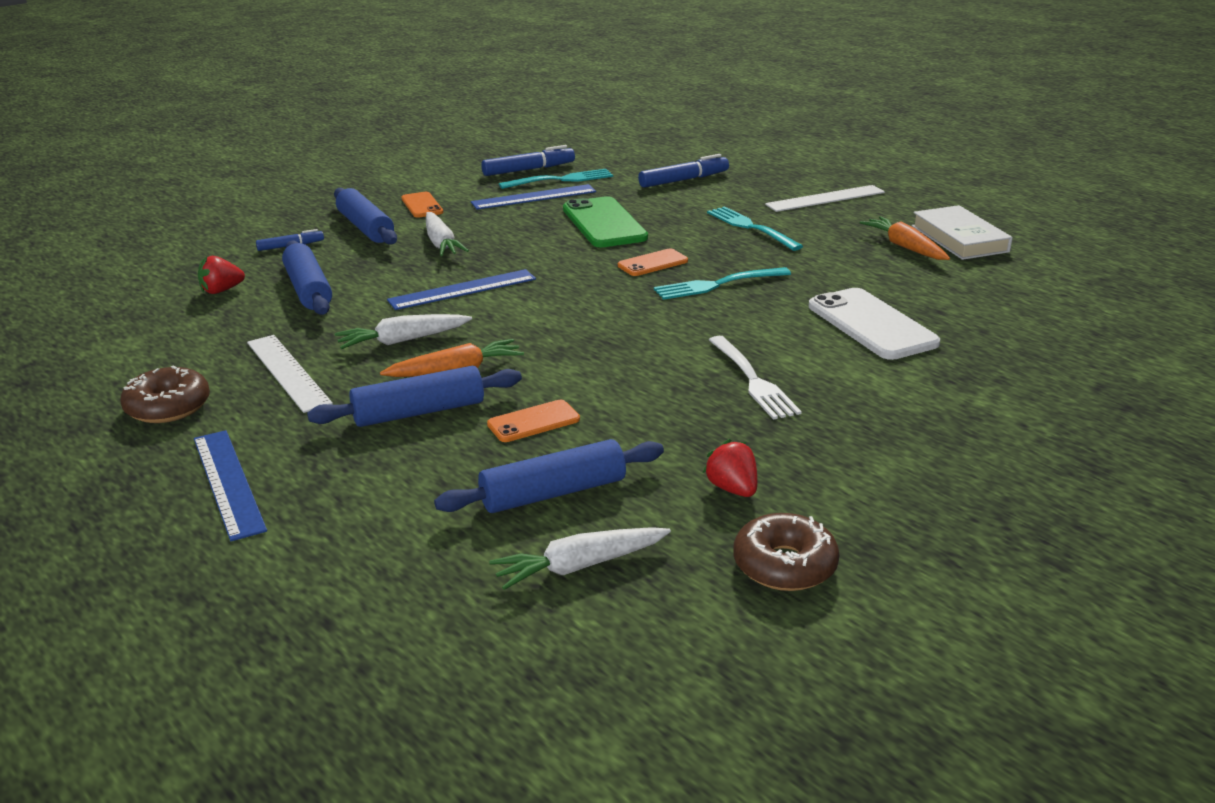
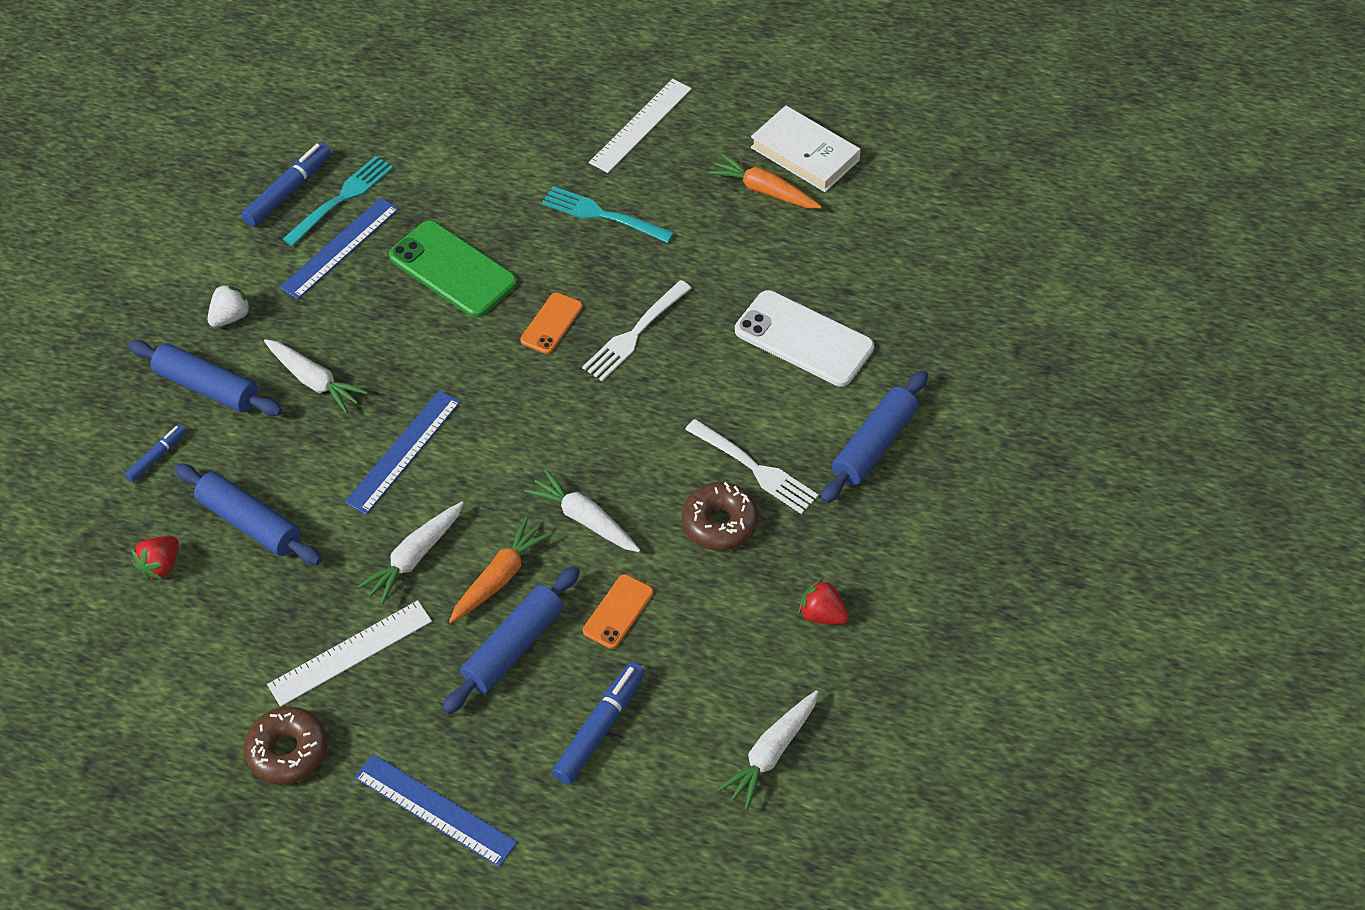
camera: 30 degrees left, 25 degrees up
white ruler [247,335,333,413] -> white ruler turned 60 degrees counterclockwise [267,600,432,707]
orange phone [402,192,443,218] -> white strawberry [208,283,252,327]
blue rolling pin [434,439,664,513] -> blue rolling pin moved to [821,370,928,504]
blue marker [638,154,729,188] -> blue marker moved to [552,662,645,785]
turquoise fork [654,267,791,300] -> white fork [582,280,692,381]
brown donut [733,513,840,591] -> brown donut moved to [682,482,758,551]
none -> white carrot [525,469,640,552]

